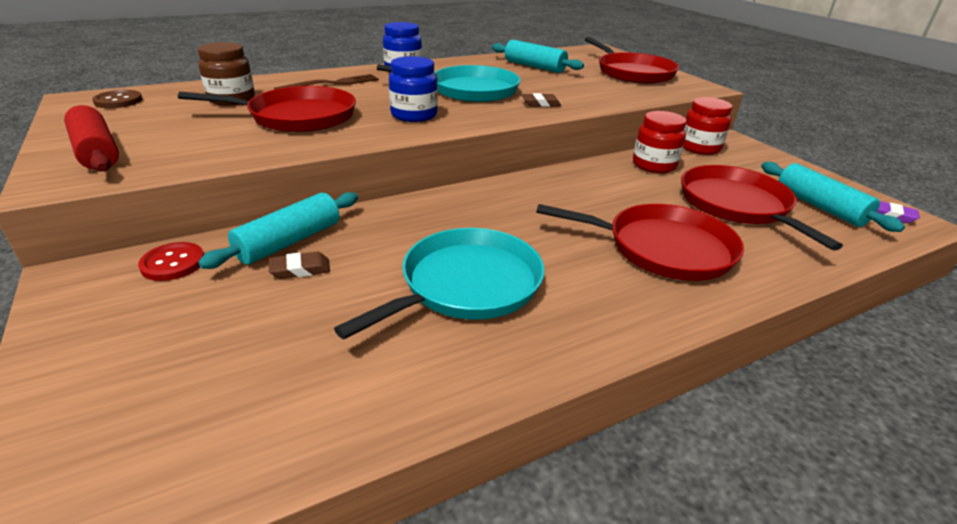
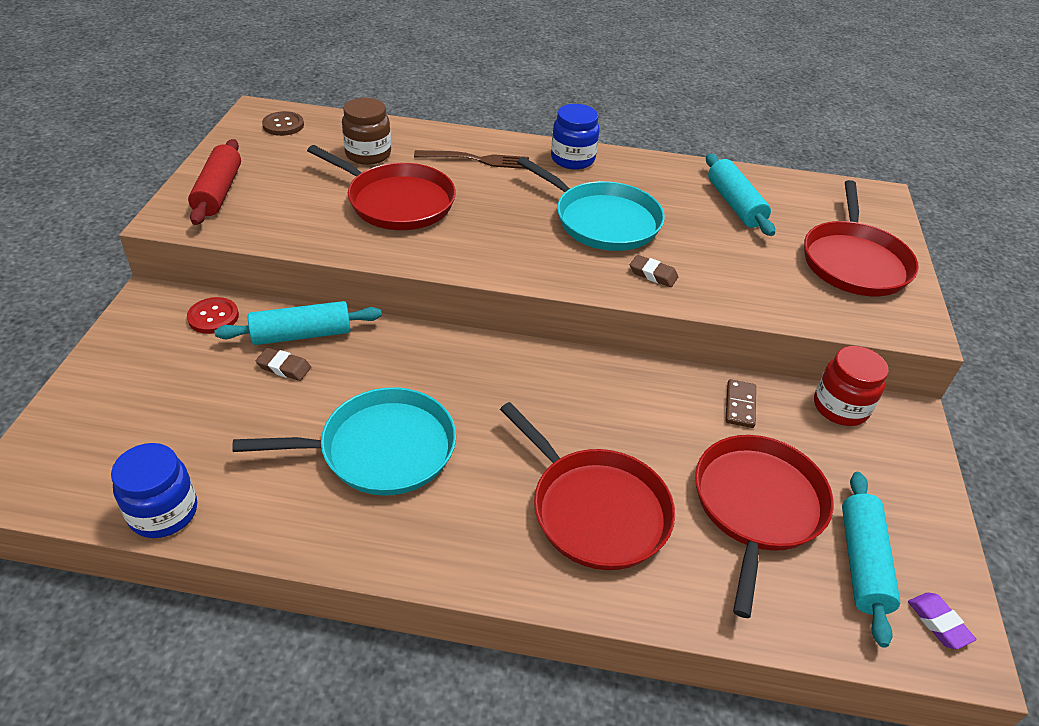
camera: 35 degrees right, 10 degrees up
blue jar [389,56,438,122] -> blue jar moved to [111,443,197,538]
red jar [633,111,687,173] -> brown domino [725,379,756,428]

